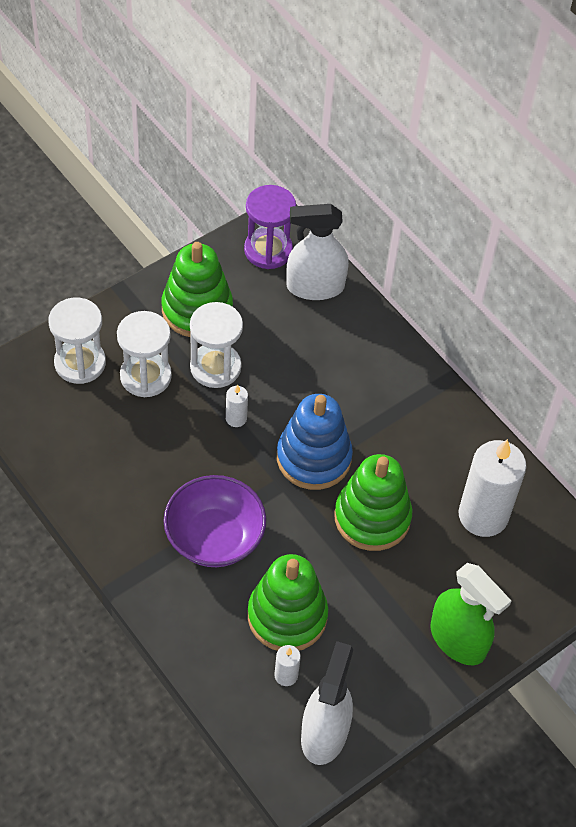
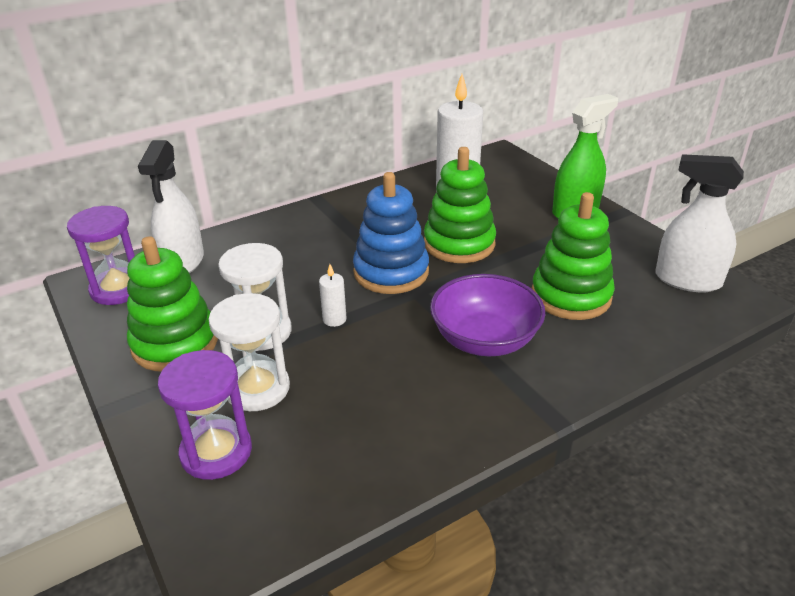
camera: 80 degrees left, 20 degrees down
white hourglass [48,298,106,384] -> purple hourglass [158,350,252,480]
white candle [275,645,301,686] -> none

